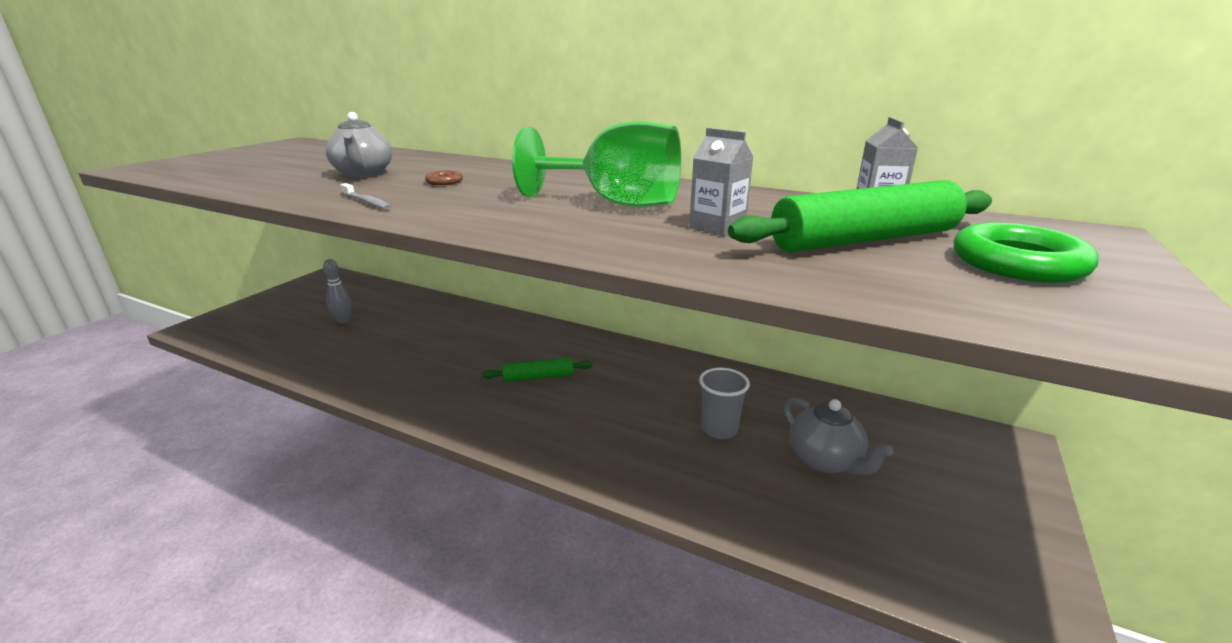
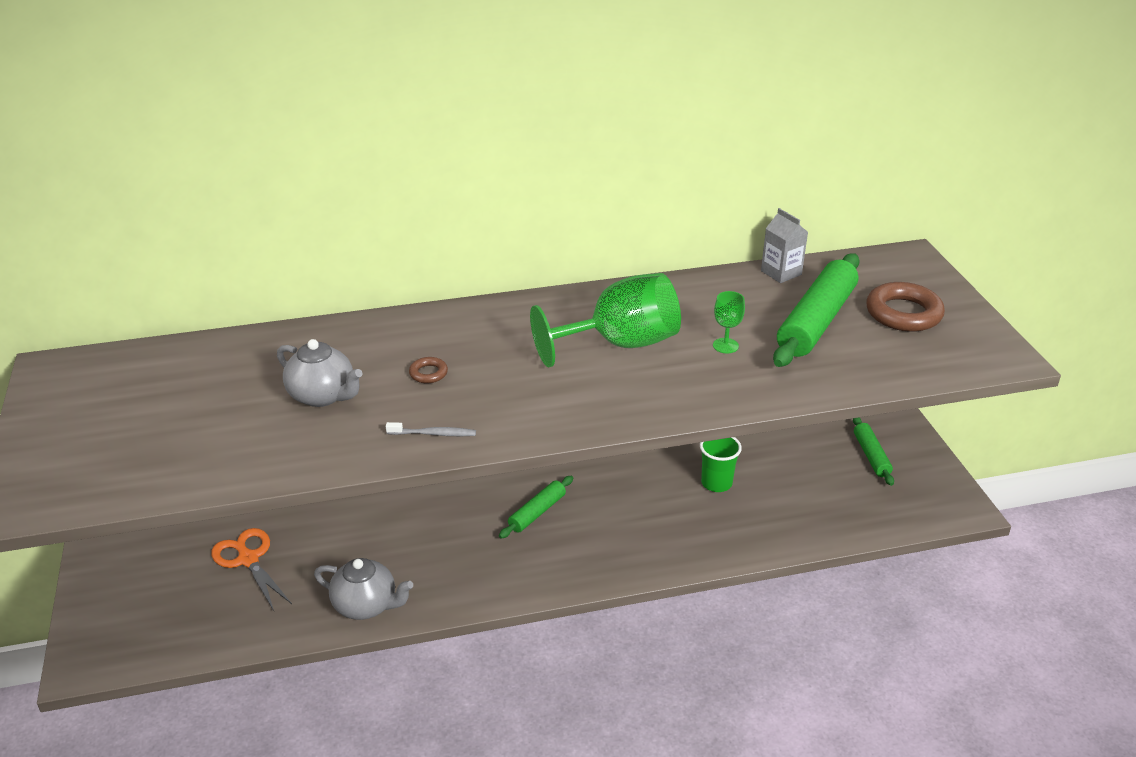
camera: 40 degrees left, 10 degrees up
grey bowling pin [323,259,352,323] -> orange scissors [211,528,292,611]
grey carton [689,128,753,236] -> green goblet [713,291,745,353]
grey cup [699,368,750,439] -> green cup [700,437,742,492]
grey teapot [783,398,894,475] -> grey teapot moved to [314,558,413,620]
green ring [954,222,1099,283] -> brown ring [866,282,945,332]
none -> green rolling pin [853,417,894,486]

